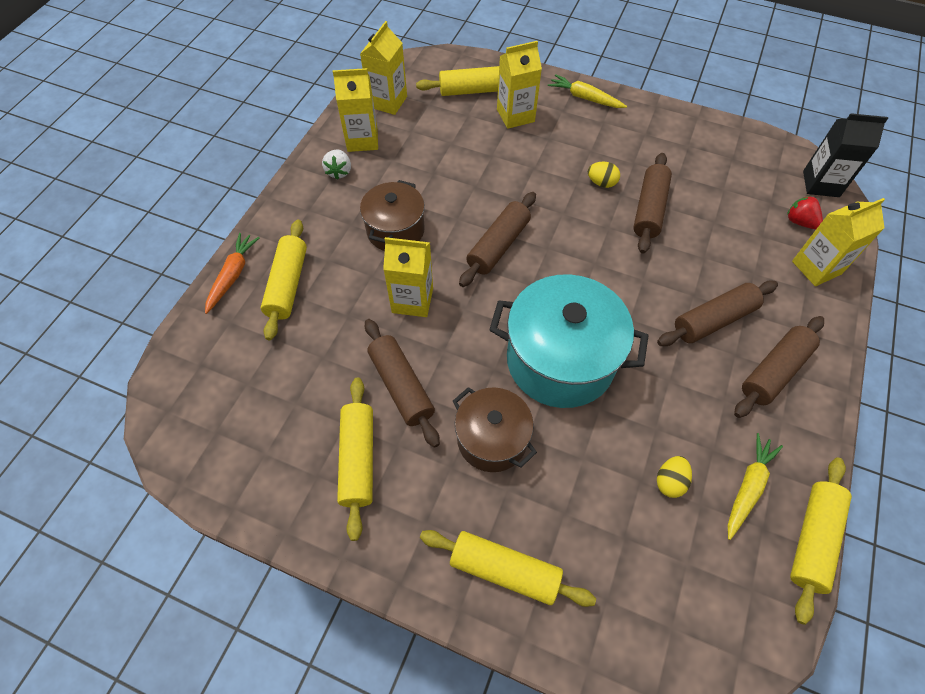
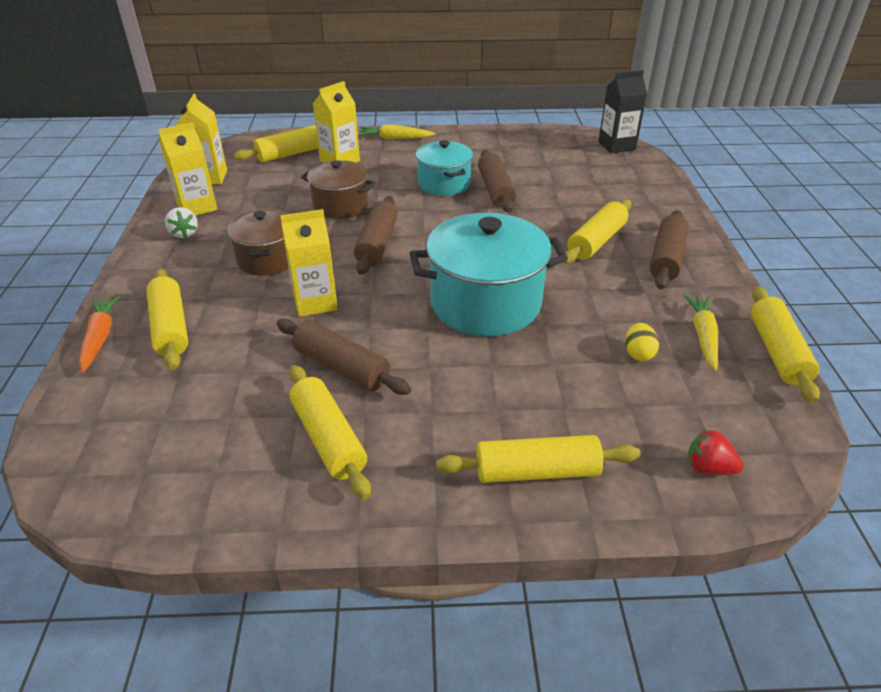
camera: 25 degrees left, 20 degrees down
brown pot [453,387,537,472] -> brown pot moved to [301,160,375,219]
yellow egg [588,162,620,188] -> turquoise pot [416,140,473,196]
brown rolling pin [657,280,778,346] -> yellow rolling pin [563,199,631,264]
red strawberry [787,196,823,229] -> red strawberry moved to [688,429,744,475]
yellow carton [792,198,885,286] -> none

